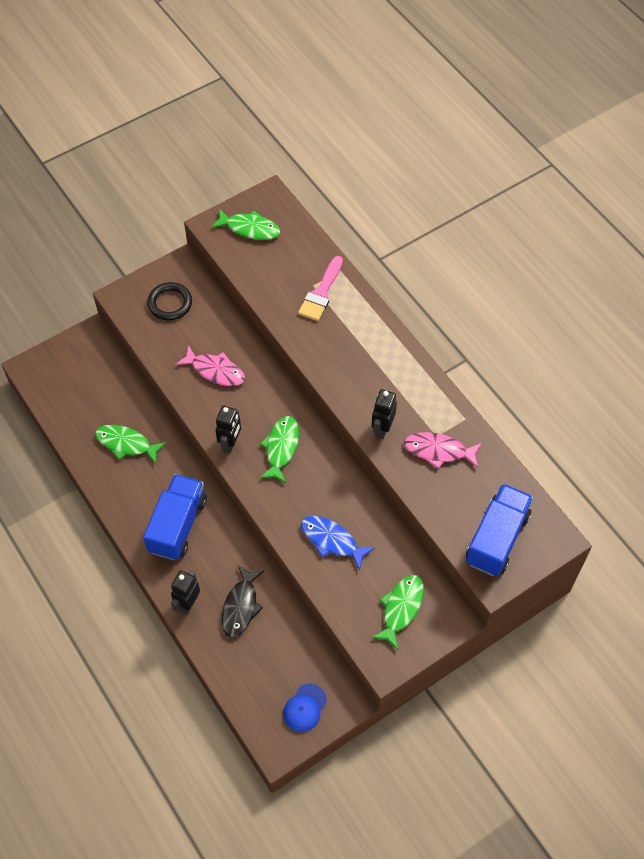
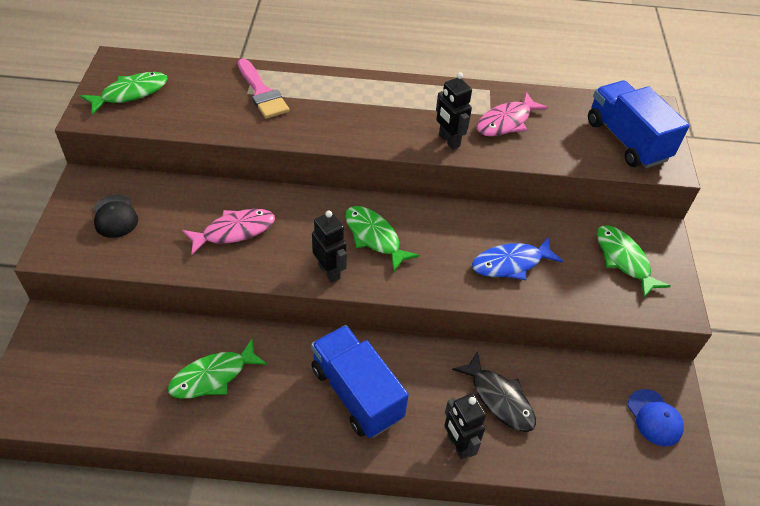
camera: 55 degrees left, 10 degrees down
black ring [147,282,192,320] -> black cap [94,194,138,238]

